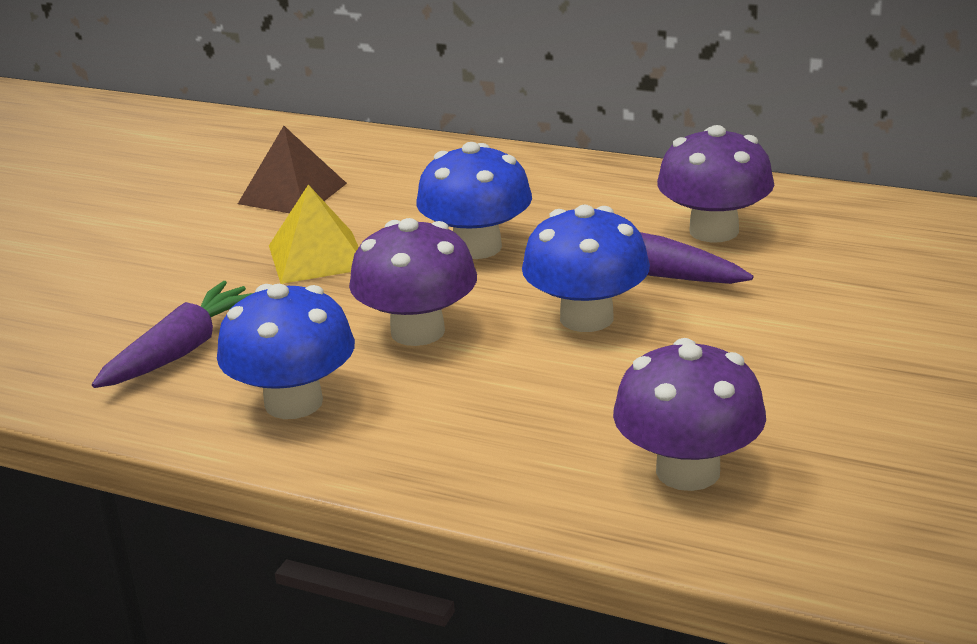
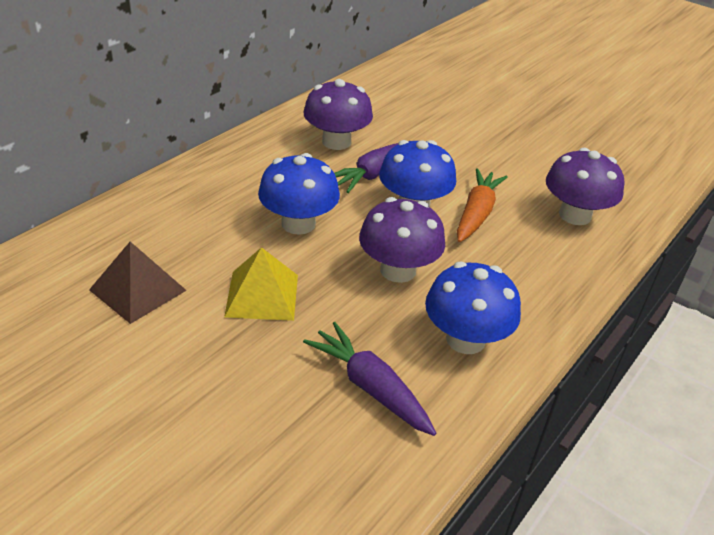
camera: 80 degrees left, 10 degrees up
none -> orange carrot [457,168,508,242]

